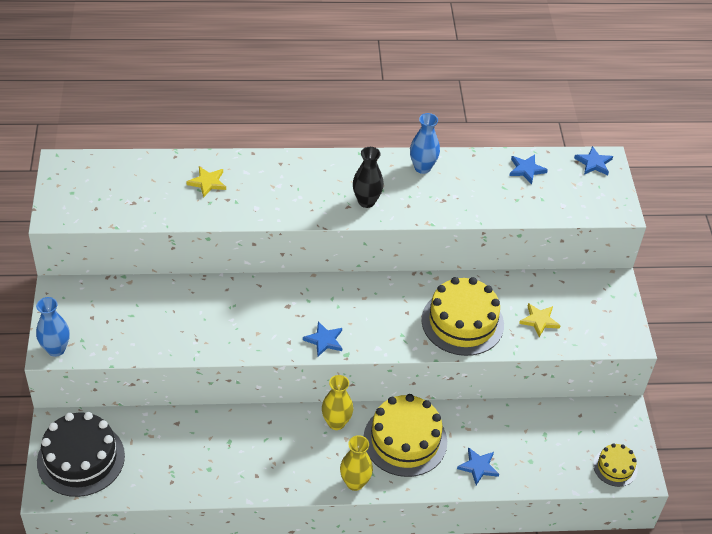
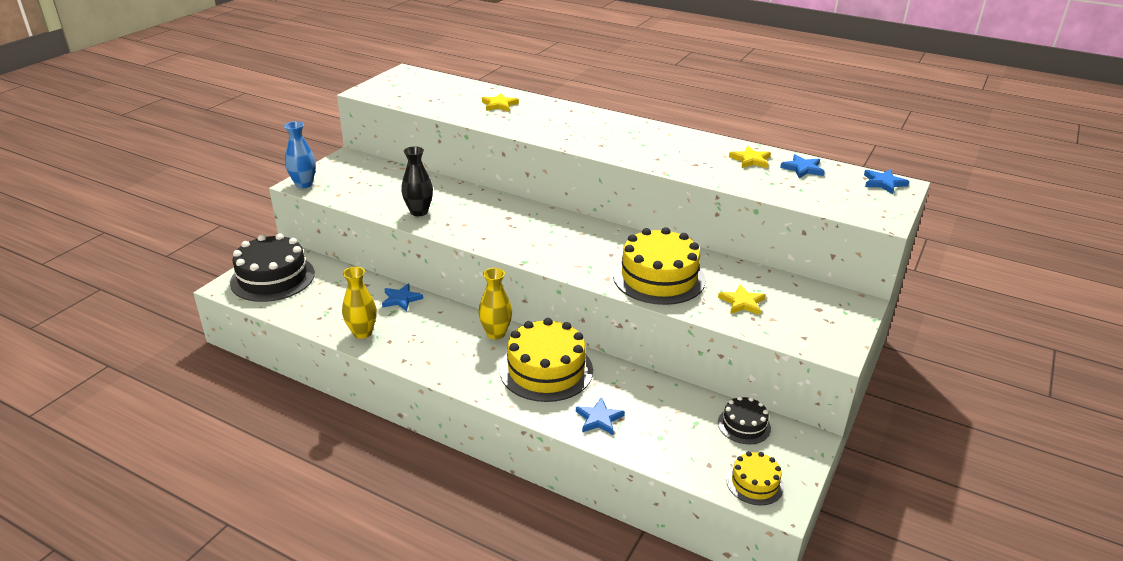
camera: 35 degrees right, 15 degrees down
blue star [303,321,342,356] -> blue star moved to [382,283,423,311]
yellow vase [340,435,373,491] -> yellow vase moved to [342,267,377,339]
black vase [353,147,384,208] -> black vase moved to [401,146,433,216]
blue vase [410,113,440,174] -> none
none -> black cake [718,396,771,444]
none -> yellow star [729,146,771,168]

